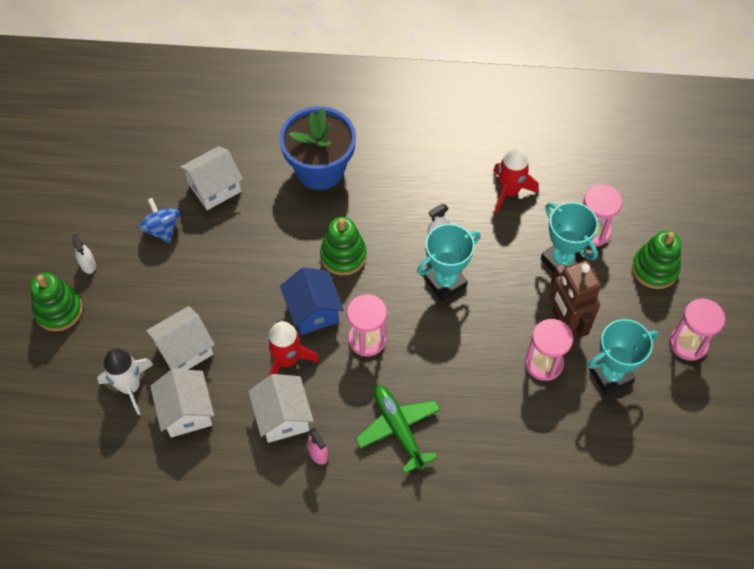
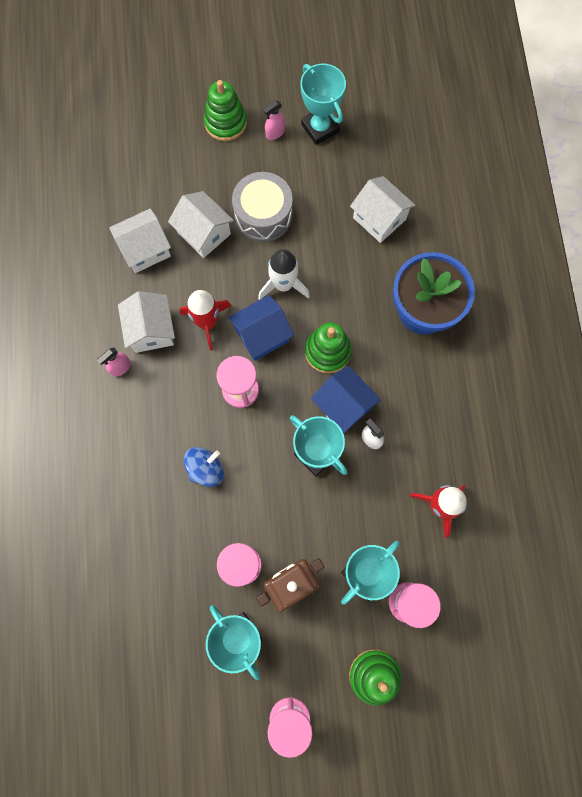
camera: 80 degrees right, 15 degrees up
white spray bottle [72,234,96,274] -> pink spray bottle [263,101,285,140]
white rocket [97,349,154,415] -> white rocket moved to [258,249,310,300]
blue spinning top [139,198,180,243] -> blue spinning top moved to [184,447,224,487]
white house [248,374,314,443] -> white house turned 75 degrees counterclockwise [118,291,175,353]
green plane [355,385,440,474] -> none
none -> grey drum [232,172,293,242]
none -> turquoise trophy [300,64,346,145]
none -> blue house [311,366,381,434]

